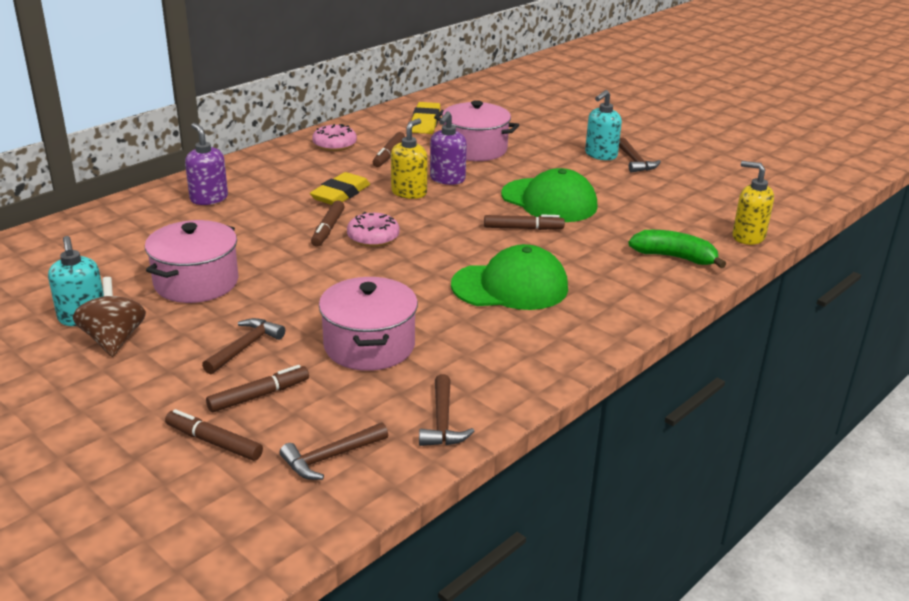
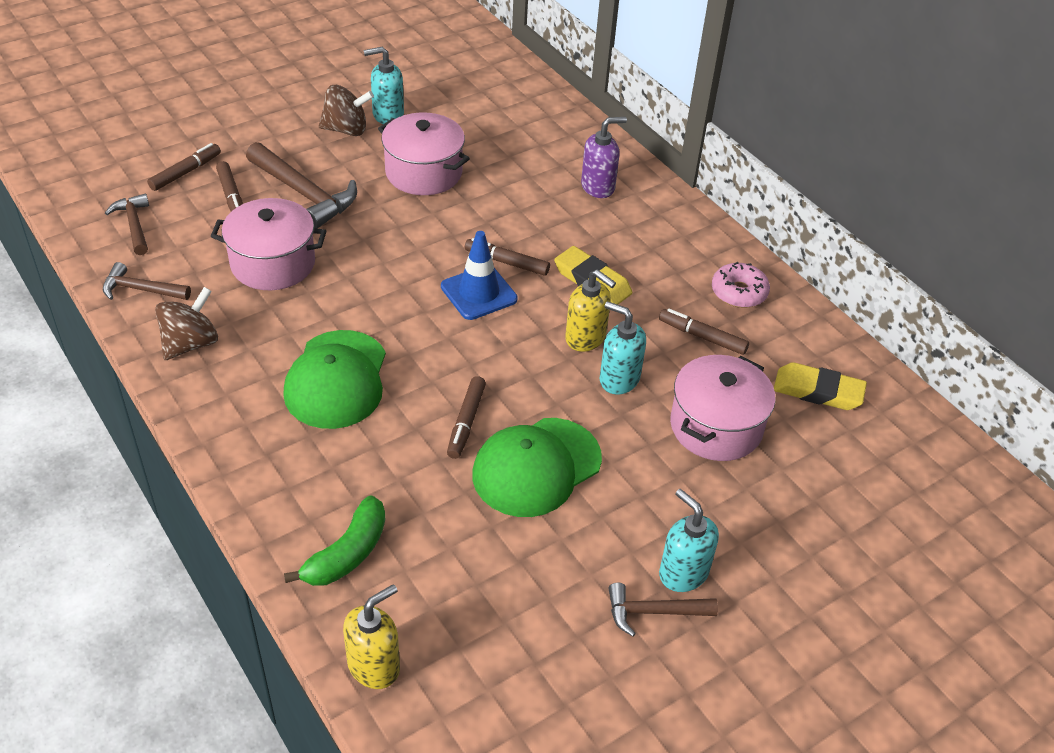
camera: 100 degrees right, 15 degrees up
brown hammer [202,318,285,374] -> brown hammer [246,142,357,229], size x1.68
pink donut [347,212,400,247] -> blue traffic cone [441,231,518,320]
purple soap dispenser [430,111,467,185] -> turquoise soap dispenser [599,301,646,395]
none -> brown spinning top [155,287,218,360]

